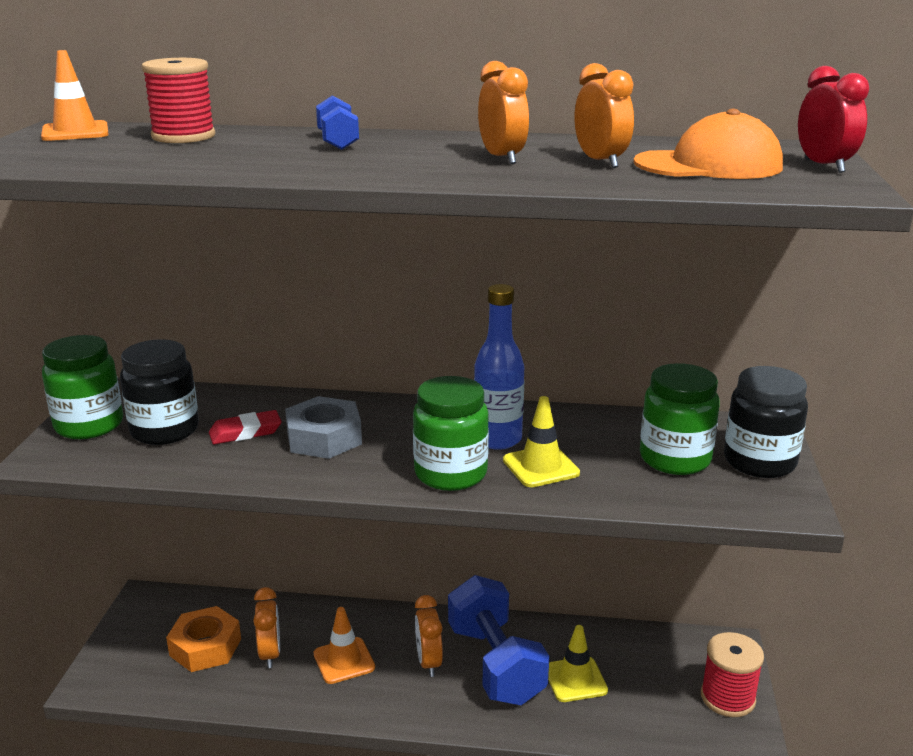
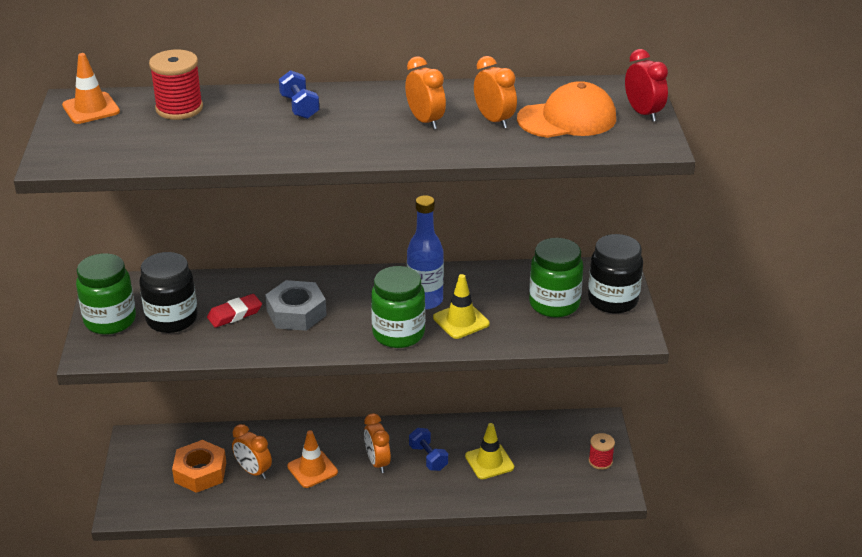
camera: 10 degrees left, 10 degrees up
orange clock [253,587,280,668] -> orange clock turned 150 degrees clockwise [232,424,272,479]
blue dumbbell [448,575,550,705] -> blue dumbbell [409,428,448,471], size x0.47
red spool [701,632,764,717] -> red spool [589,433,615,470], size x0.61

